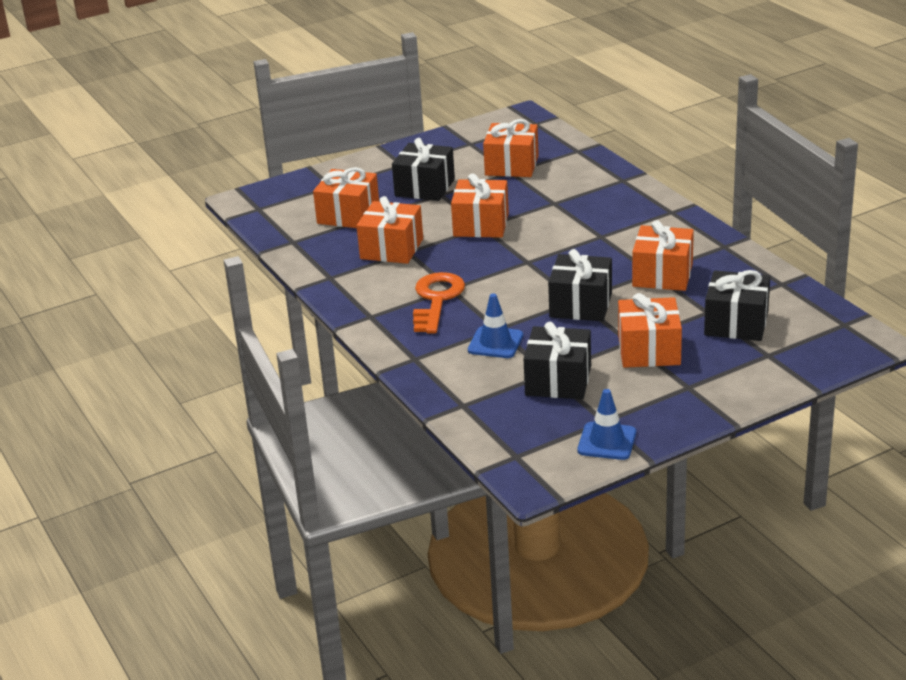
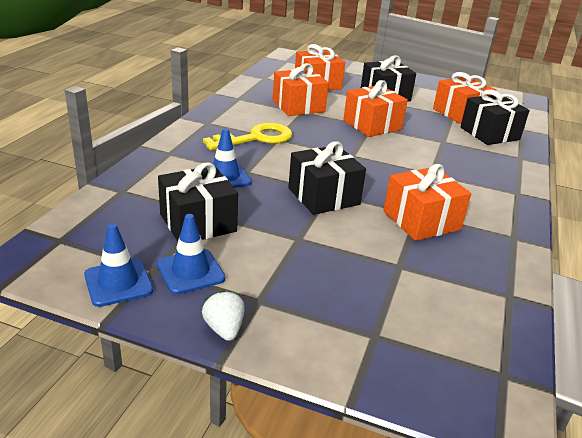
camera: 45 degrees right, 0 degrees up
orange key [413,272,465,333] -> yellow key [203,122,292,150]
orange gift [618,293,682,368] -> none
black gift [704,270,770,341] -> black gift moved to [460,90,530,145]
none -> blue traffic cone [157,214,225,294]
none -> white strawberry [202,291,245,341]

